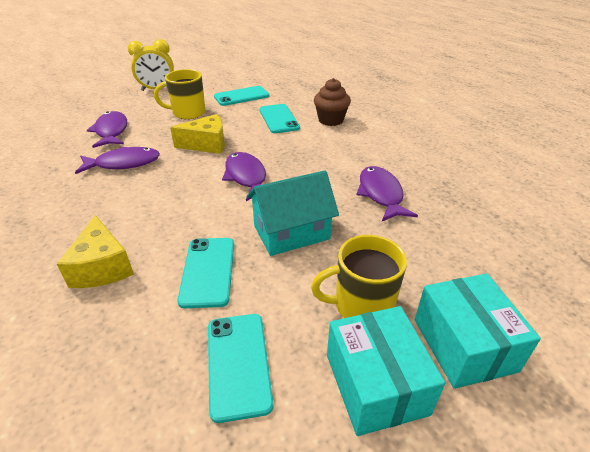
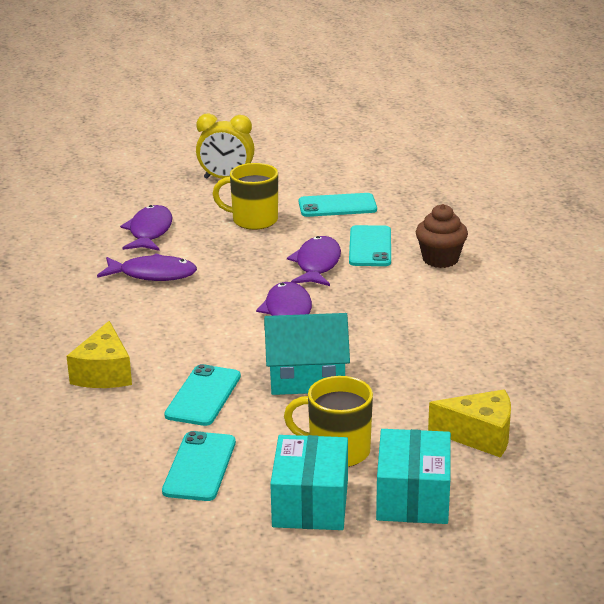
camera: 20 degrees right, 10 degrees down
yellow cheese [170,114,225,154] -> yellow cheese moved to [428,389,511,458]
purple fish [356,166,418,221] -> purple fish moved to [287,236,341,286]

